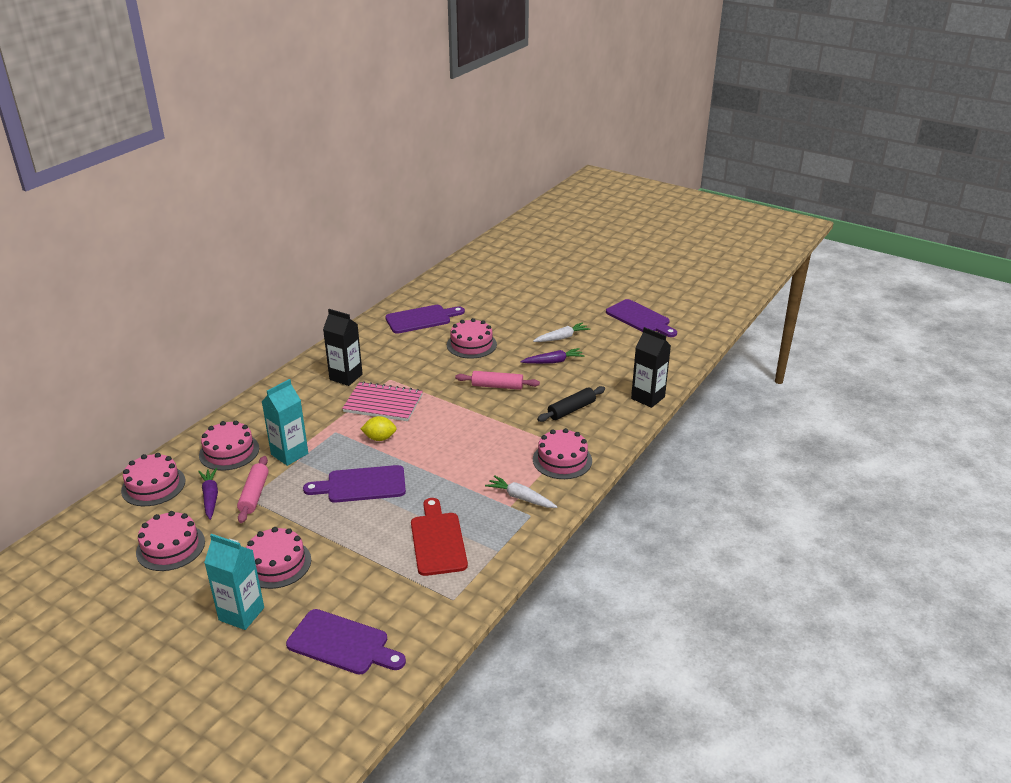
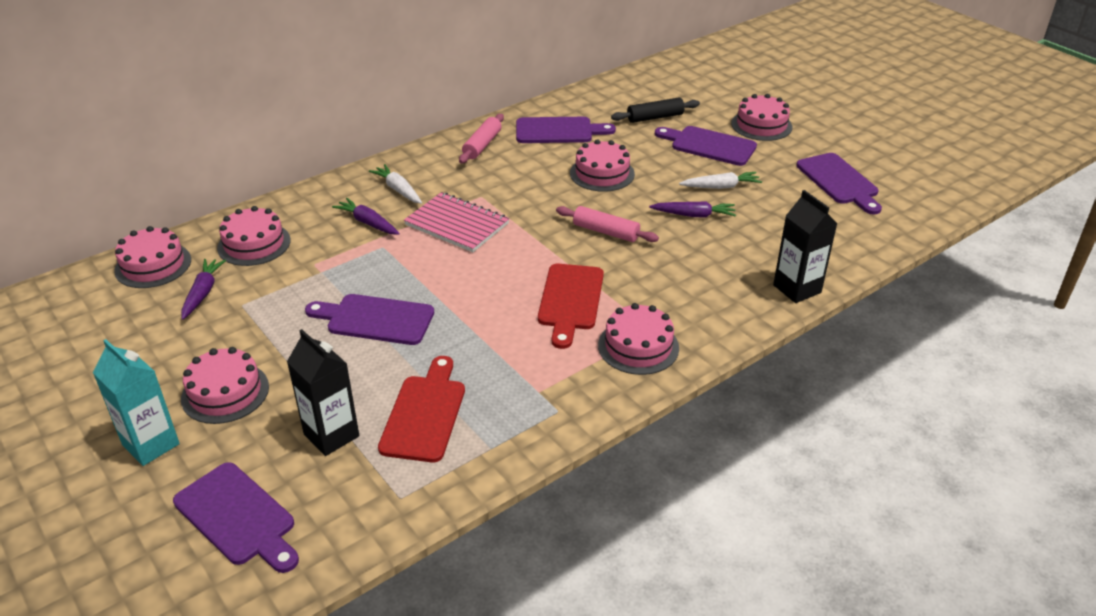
camera: 20 degrees right, 5 degrees up
pink cake [136,511,205,571] -> pink cake moved to [731,94,792,141]
pink rolling pin [237,456,269,523] -> pink rolling pin moved to [459,114,504,164]
turquoise carton [261,379,308,466] -> none
black carton [323,309,363,386] -> black carton moved to [287,329,359,456]
yellow lemon [361,416,397,441] -> none
white carrot [485,475,557,508] -> white carrot moved to [369,164,422,204]
black rolling pin [537,386,605,422] -> black rolling pin moved to [611,98,700,123]
none -> purple carrot [332,198,400,235]
none -> red cutting board [538,264,604,349]
none -> purple cutting board [655,126,757,166]

